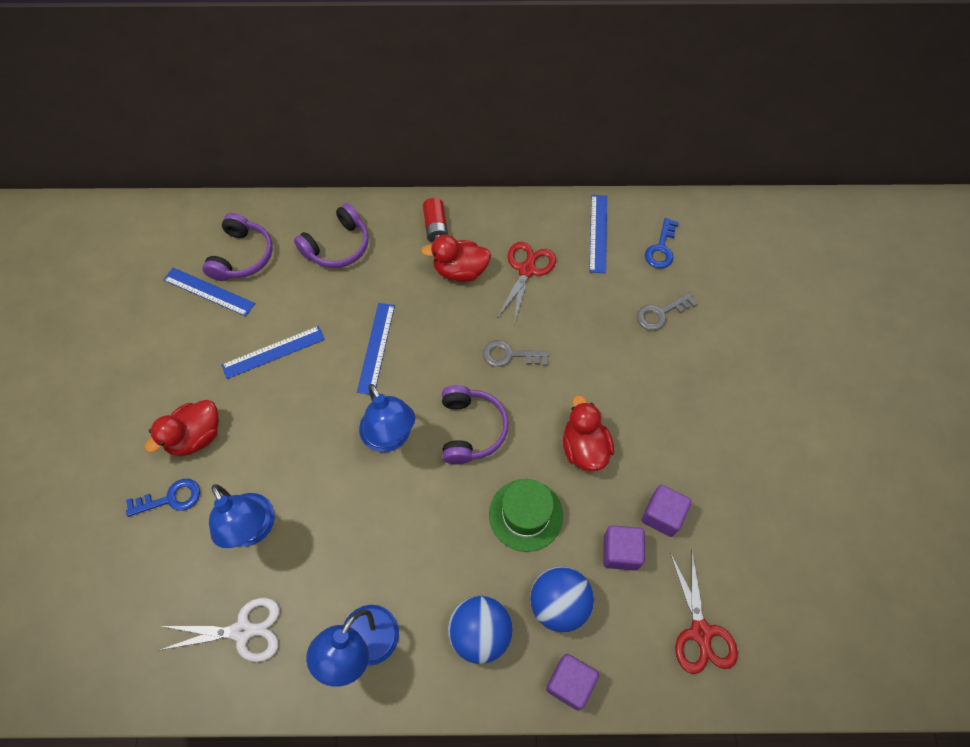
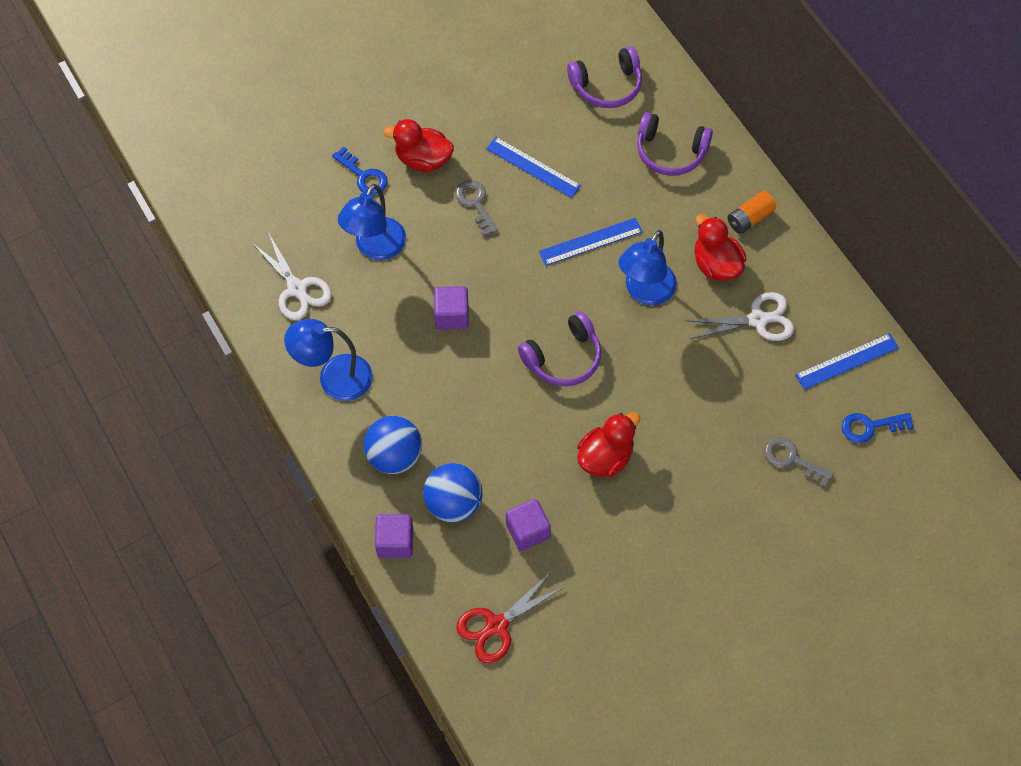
camera: 60 degrees right, 0 degrees up
blue ruler [163,268,255,316] -> none
blue lamp [359,384,415,452] -> blue lamp moved to [618,230,677,305]
red battery [423,198,448,243] -> orange battery [728,191,776,234]
grey key [482,340,549,367] -> grey key moved to [455,180,498,236]
green hat [489,479,563,552] -> none
red scissors [497,242,556,325] -> white scissors [686,292,794,341]
purple cube [641,485,692,537] -> purple cube moved to [434,286,469,330]

